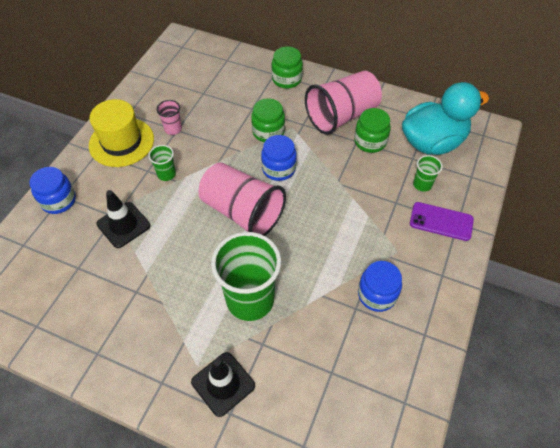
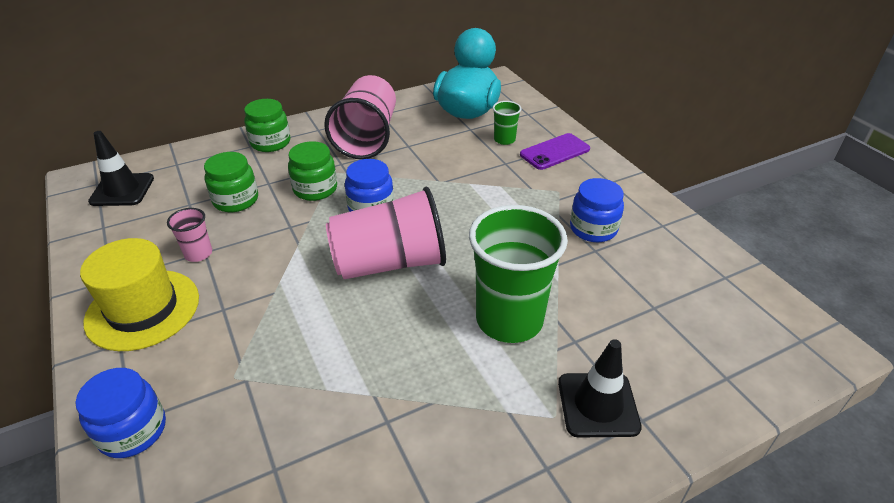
camera: 50 degrees left, 15 degrees down
black traffic cone [97,190,150,248] -> black traffic cone moved to [88,131,154,206]
green cup [148,145,176,181] -> none
green jar [354,108,391,153] -> green jar moved to [204,152,258,212]

